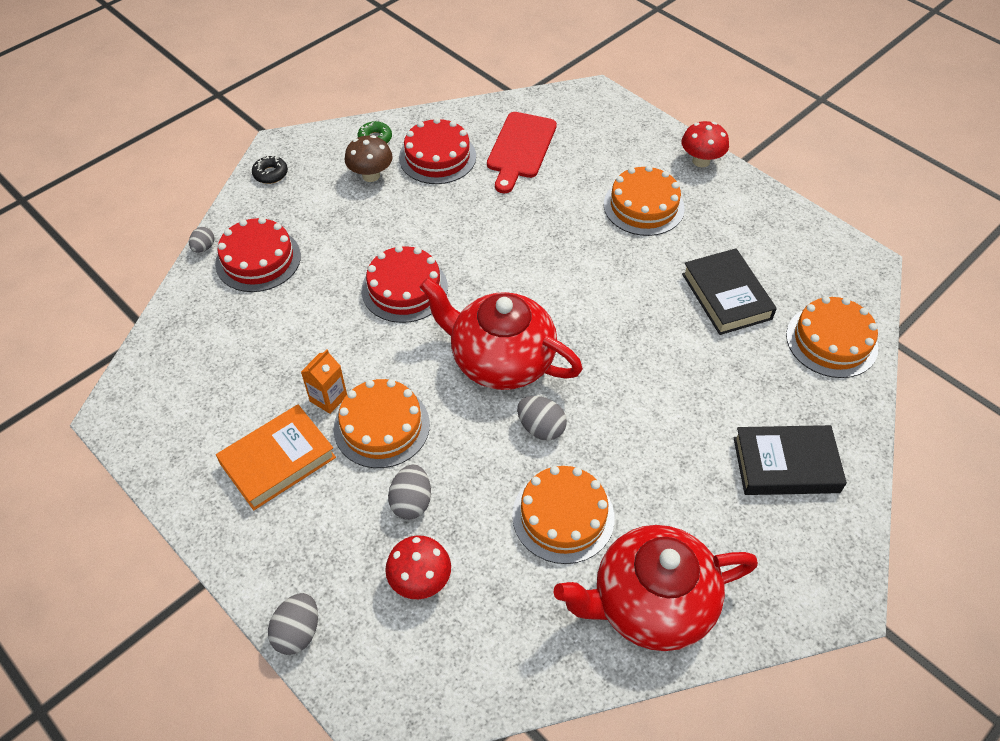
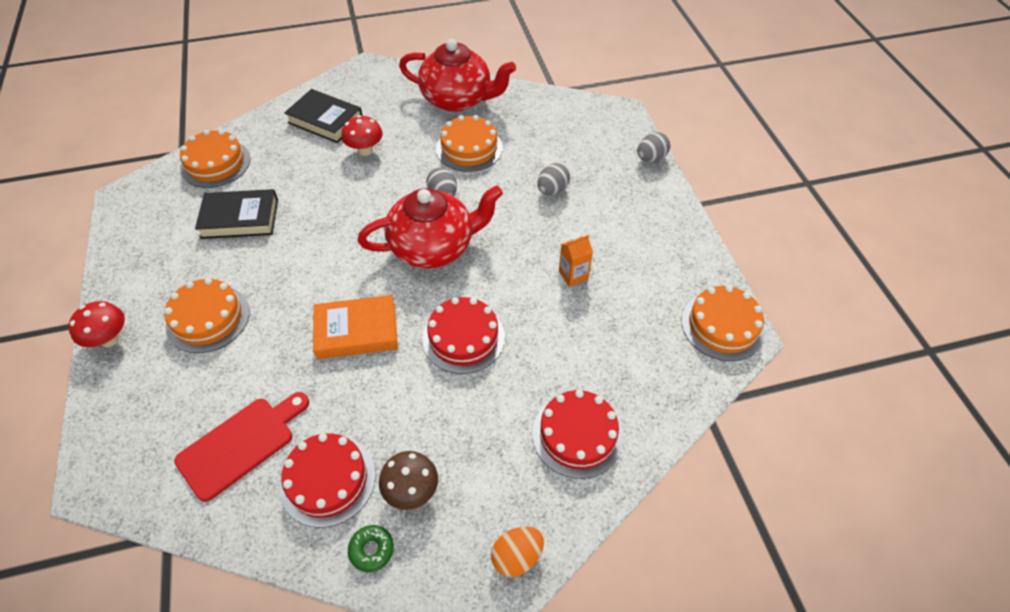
camera: 150 degrees left, 0 degrees up
grey egg [189,227,214,253] -> none
orange book [216,405,336,510] -> orange book moved to [313,295,398,359]
black donut [252,156,288,184] -> orange egg [491,527,544,577]
orange cake [334,379,430,468] -> orange cake moved to [682,285,765,361]
red mushroom [385,536,451,599] -> red mushroom moved to [341,115,383,156]
red teapot [419,278,583,390] -> red teapot turned 75 degrees counterclockwise [358,185,503,269]
black book [682,248,777,335] -> black book turned 75 degrees clockwise [195,189,278,239]

